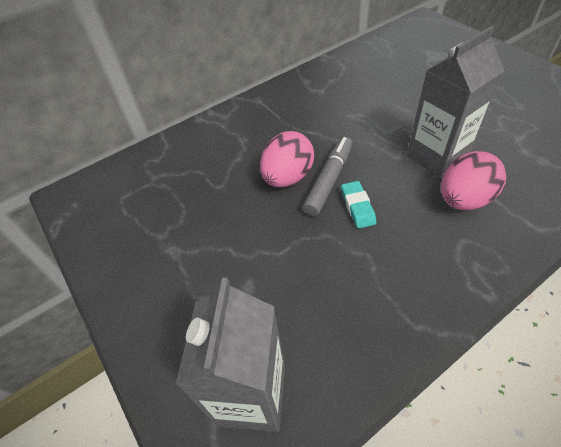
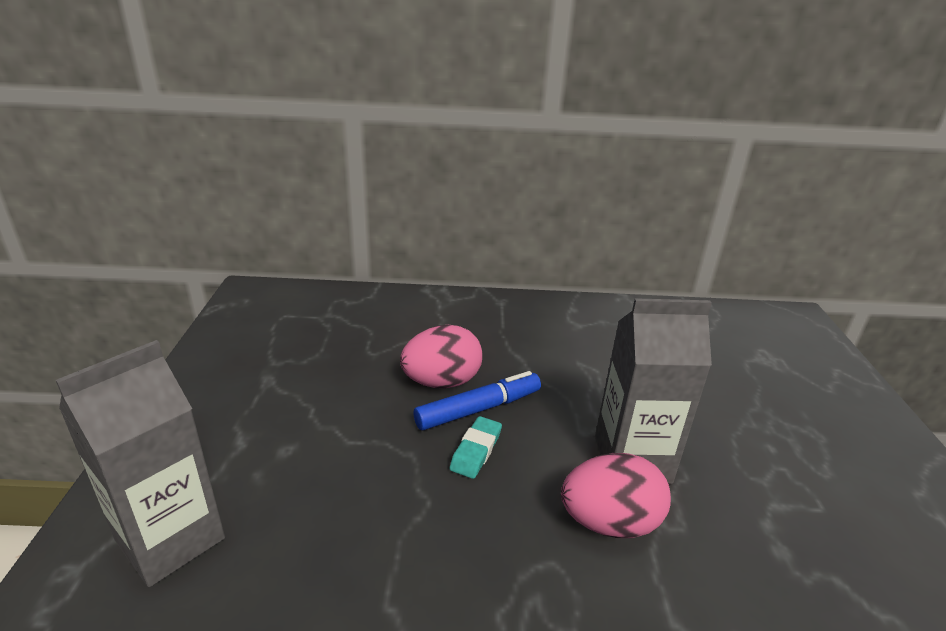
camera: 30 degrees right, 20 degrees down
grey marker [303,137,353,216] -> blue marker [413,371,541,430]

